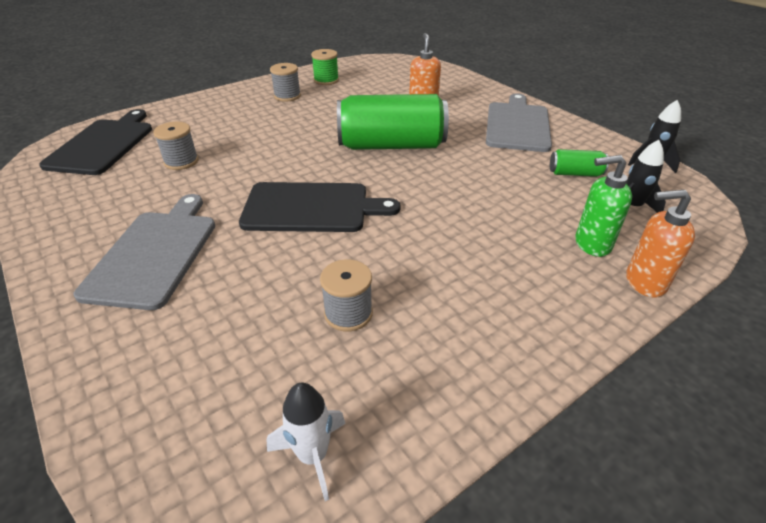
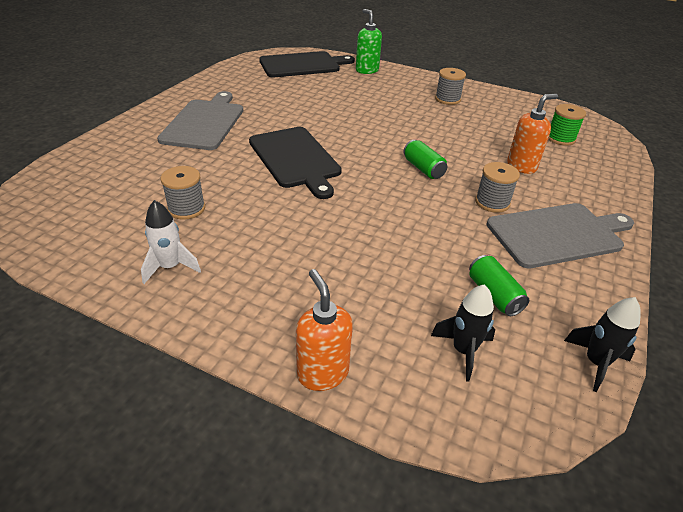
camera: 60 degrees right, 0 degrees up
grey cutting board [74,194,215,310] -> grey cutting board turned 60 degrees counterclockwise [157,91,243,150]
grey spool [153,122,199,170] -> grey spool moved to [475,162,520,213]
white rocket [266,383,346,501] -> white rocket moved to [141,200,201,284]
green spool [311,49,339,85] -> green spool moved to [548,104,586,146]
green can [337,94,449,150] -> green can [403,140,447,179], size x0.45
green soap dispenser [575,155,632,257] -> green soap dispenser moved to [356,9,382,74]

